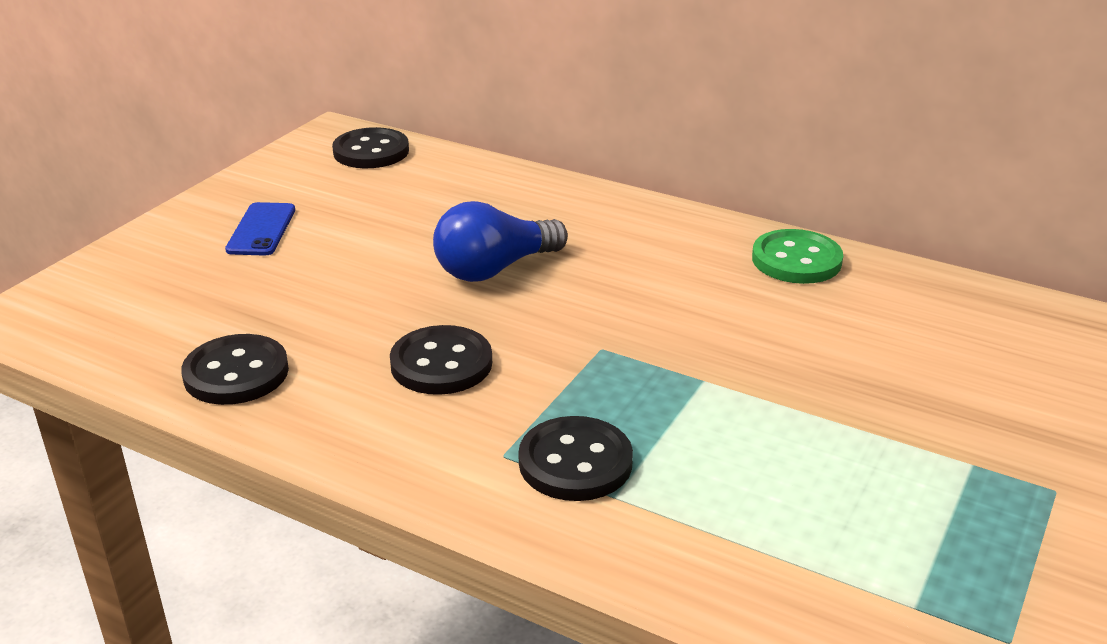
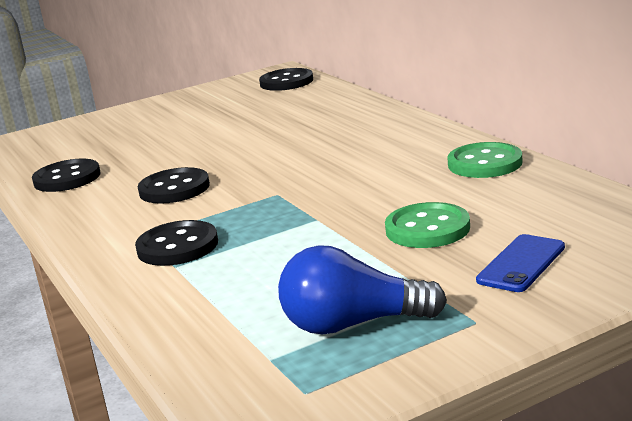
camera: 35 degrees right, 10 degrees down
blue phone [225,202,295,256] -> blue phone moved to [476,234,565,292]
blue light bulb [433,201,568,282] -> blue light bulb moved to [278,245,447,335]
none -> green button [385,202,470,248]

